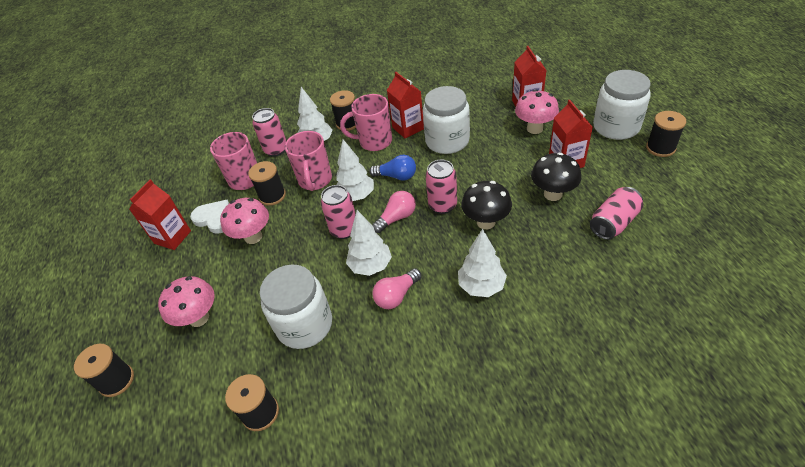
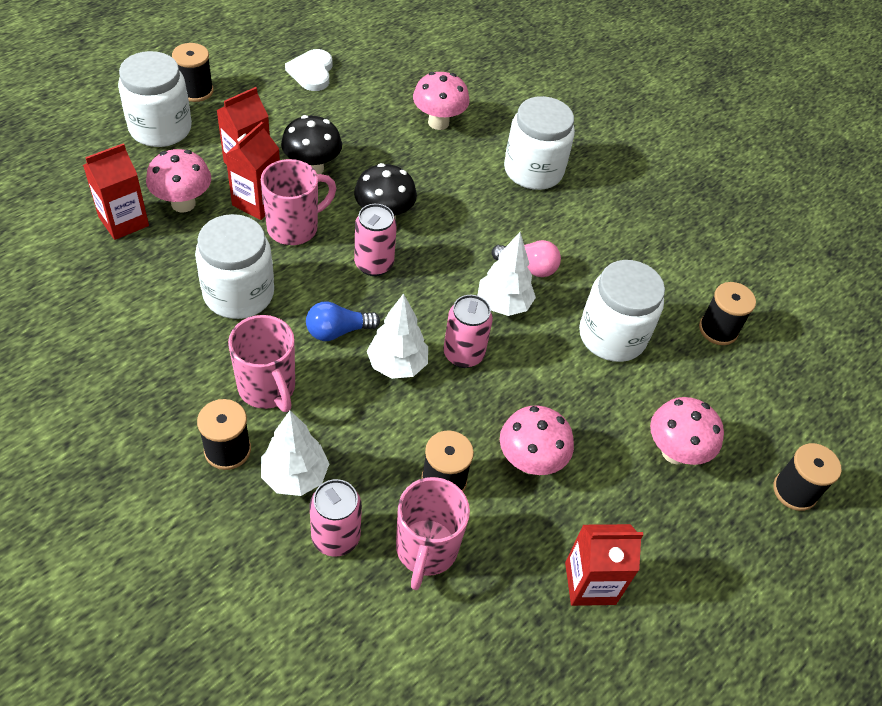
camera: 130 degrees left, 5 degrees up
white heart [190,200,229,234] -> white heart moved to [285,49,332,91]
pink mug [285,131,332,191] -> pink mug moved to [261,159,336,245]
blue light bulb [369,155,416,181] -> blue light bulb turned 90 degrees counterclockwise [306,301,380,341]
pink light bulb [372,191,416,233] -> none
red carton [387,72,424,138] -> red carton moved to [225,122,280,220]
white tree [458,229,507,297] -> none
pink can [590,187,643,240] -> none
none -> pink mushroom [413,72,470,130]
none -> white jar [504,96,575,190]

